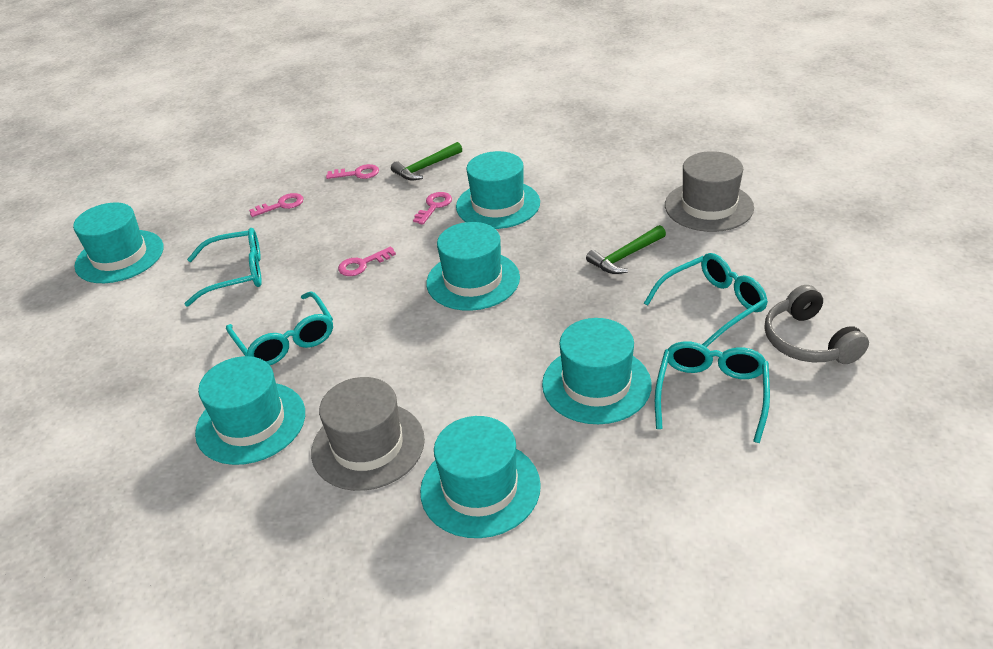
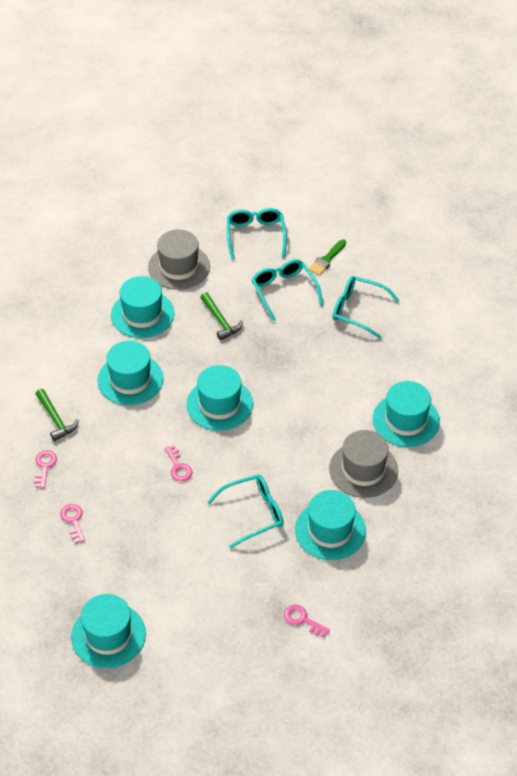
camera: 85 degrees left, 10 degrees up
turquoise glasses [184,228,262,307] -> turquoise glasses moved to [227,208,287,260]
pink key [413,192,452,225] -> pink key moved to [284,605,330,637]
turquoise hat [542,318,652,424] -> turquoise hat moved to [111,276,174,338]
grey headphones [764,285,869,364] -> green brush [309,239,346,275]

